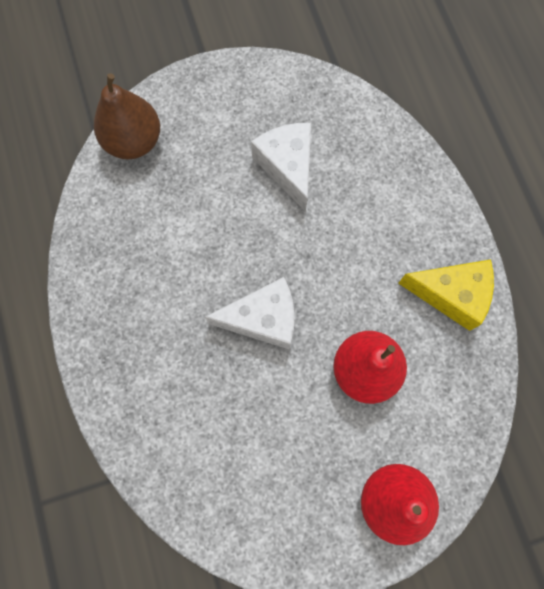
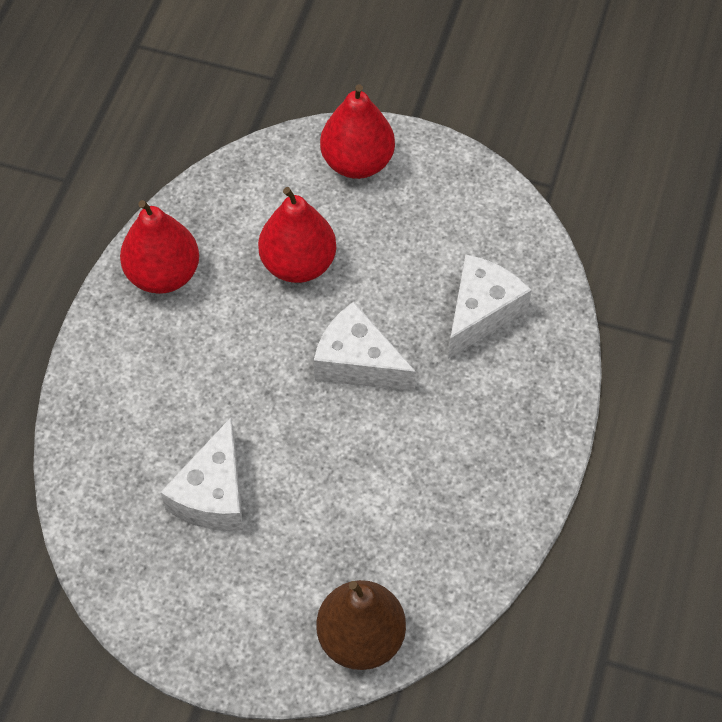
camera: 145 degrees left, 15 degrees down
yellow cheese [398,259,494,331] -> red pear [120,200,199,294]
none -> white cheese [448,254,532,359]

